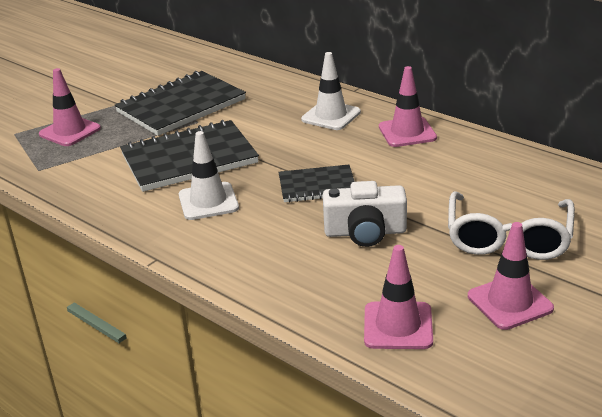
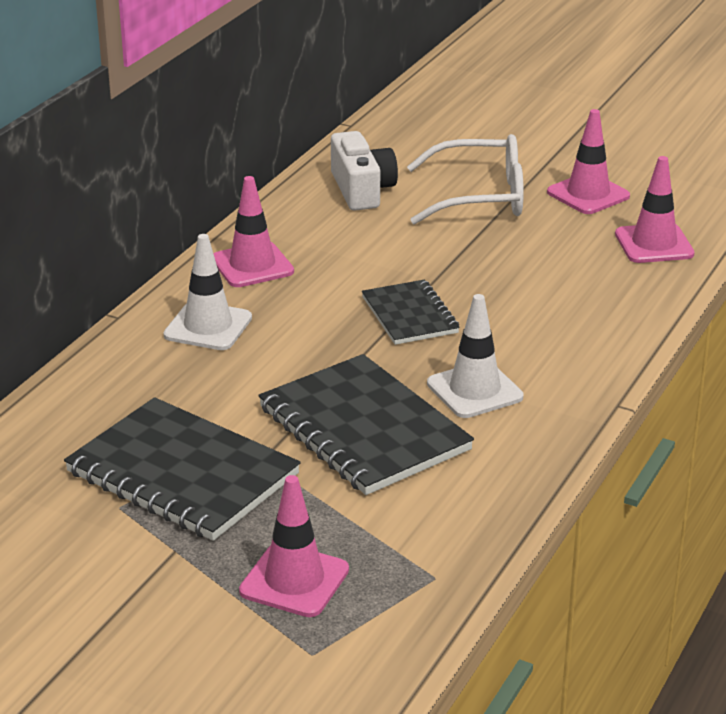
camera: 105 degrees left, 0 degrees up
white camera [323,181,407,247] -> white camera moved to [331,131,398,211]

